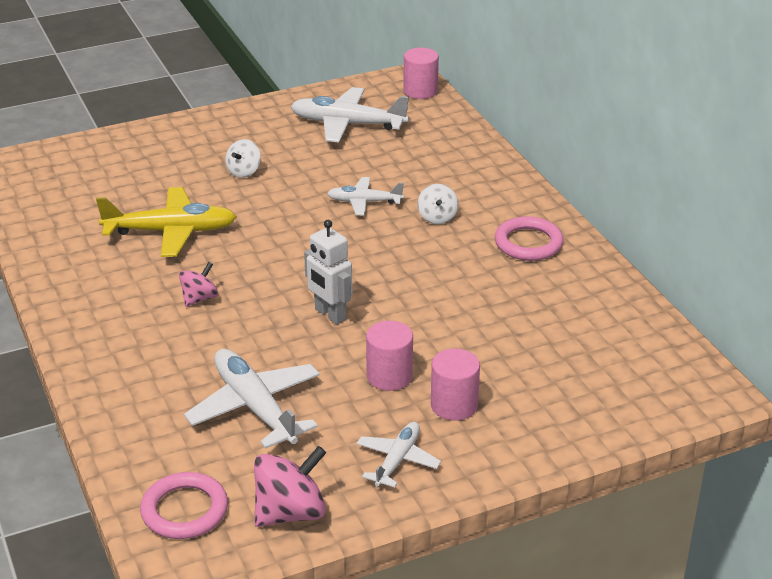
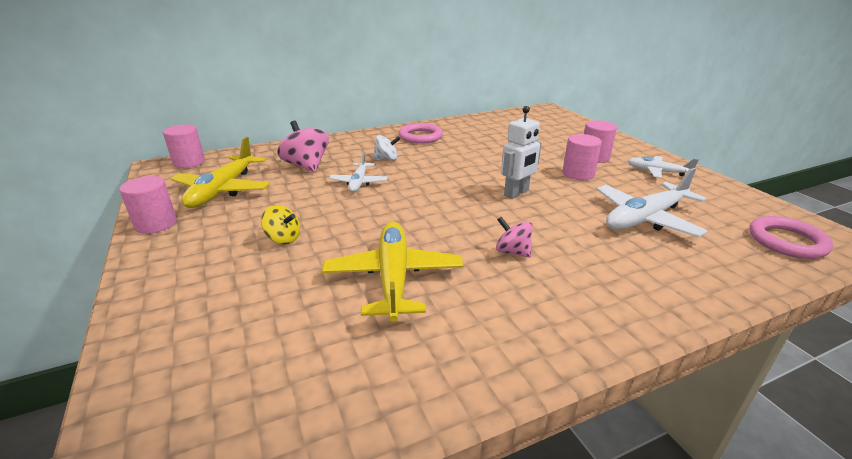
camera: 90 degrees left, 5 degrees down
white spinning top [225,139,261,178] -> yellow spinning top [261,205,300,244]
pink spinning top [254,446,326,527] -> pink spinning top moved to [277,121,329,173]
white plane [290,87,409,142] -> yellow plane [170,137,270,208]
none -> pink cylinder [119,176,177,234]

